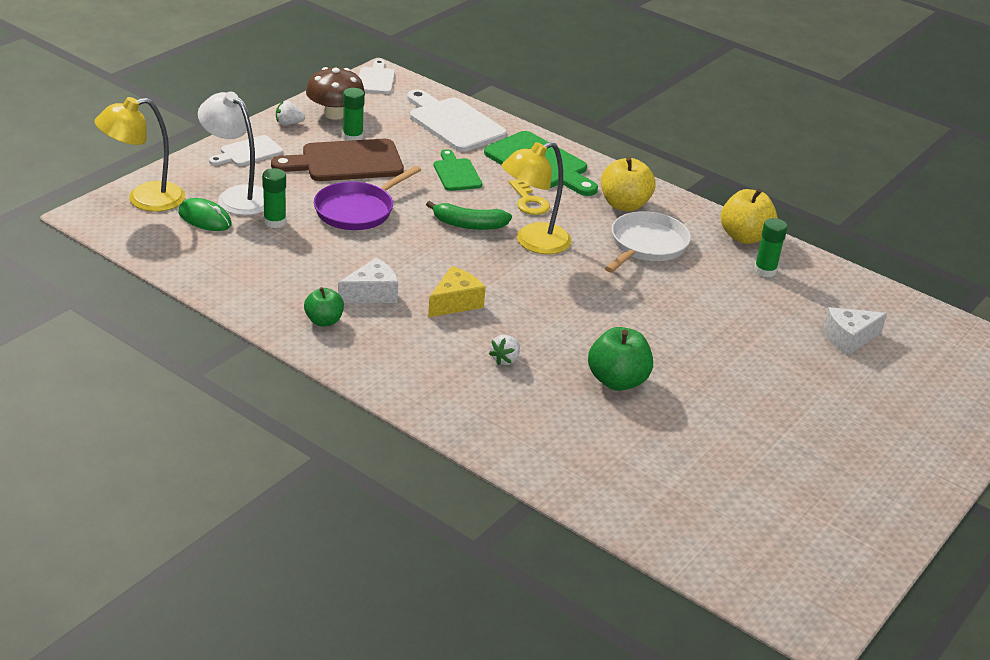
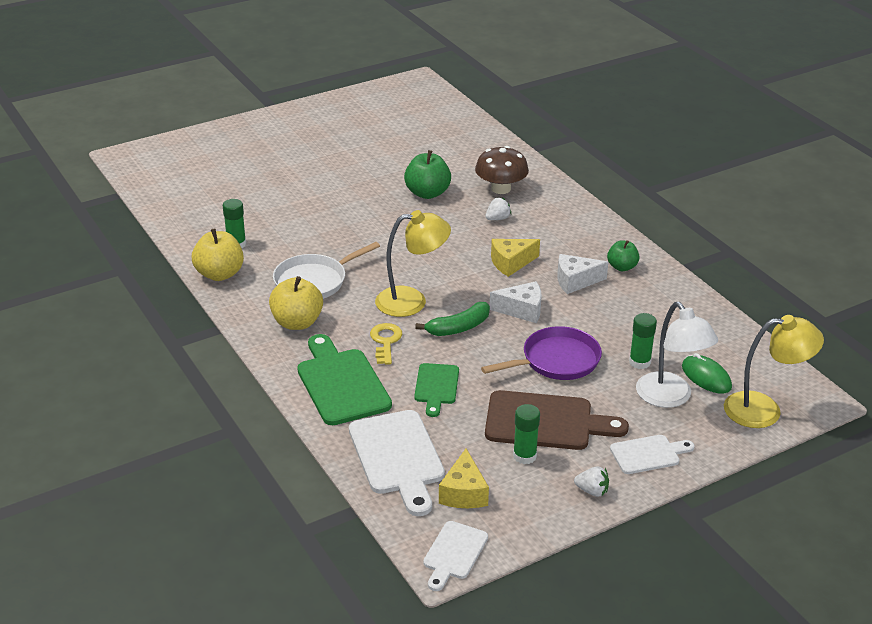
camera: 155 degrees left, 0 degrees up
brown mushroom [306,67,365,120] -> brown mushroom moved to [475,146,529,194]
green banana [426,201,512,230] -> green banana turned 120 degrees clockwise [415,302,490,336]
white cheese [823,307,887,355] -> white cheese moved to [490,281,541,323]
none -> yellow cheese [439,448,489,508]

